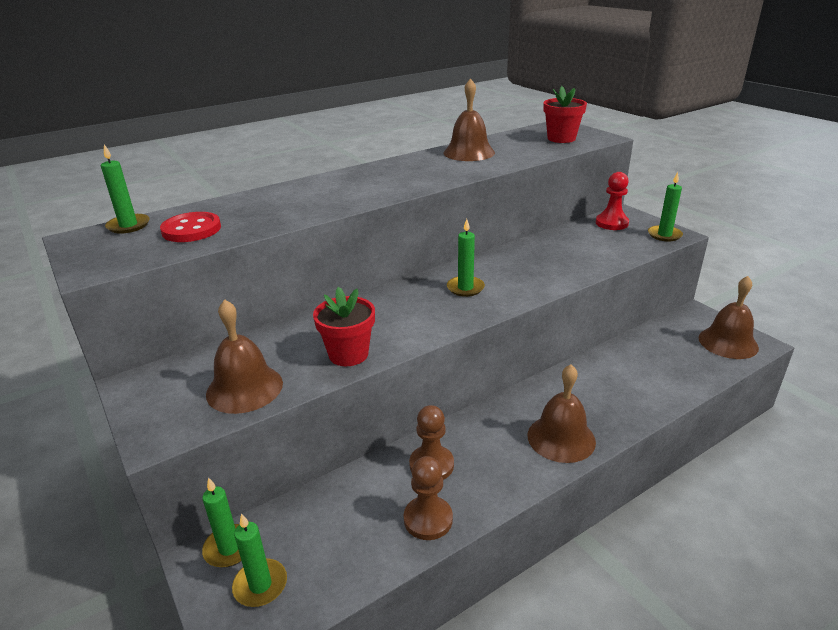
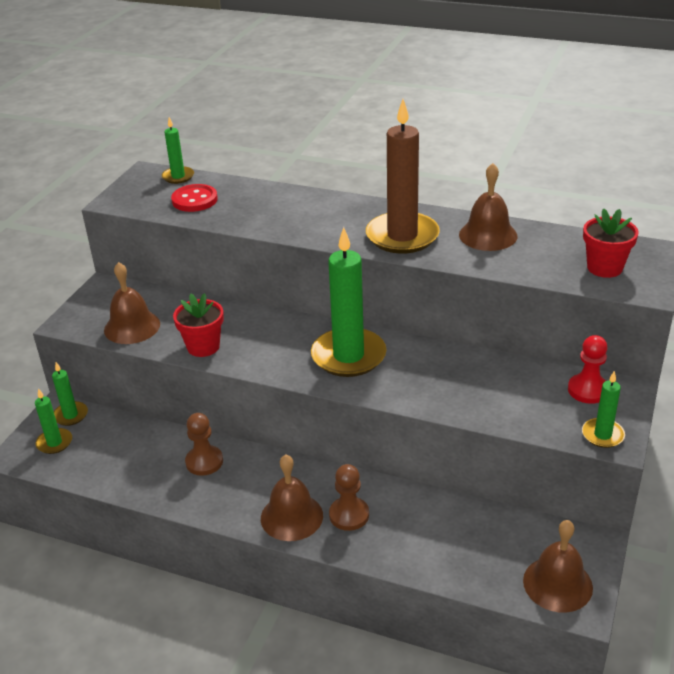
camera: 55 degrees right, 5 degrees up
brown pawn [404,456,453,540] -> brown pawn moved to [329,464,369,531]
green candle [447,219,485,297] -> green candle [311,227,386,377], size x2.01
none -> brown candle [366,99,440,254]

